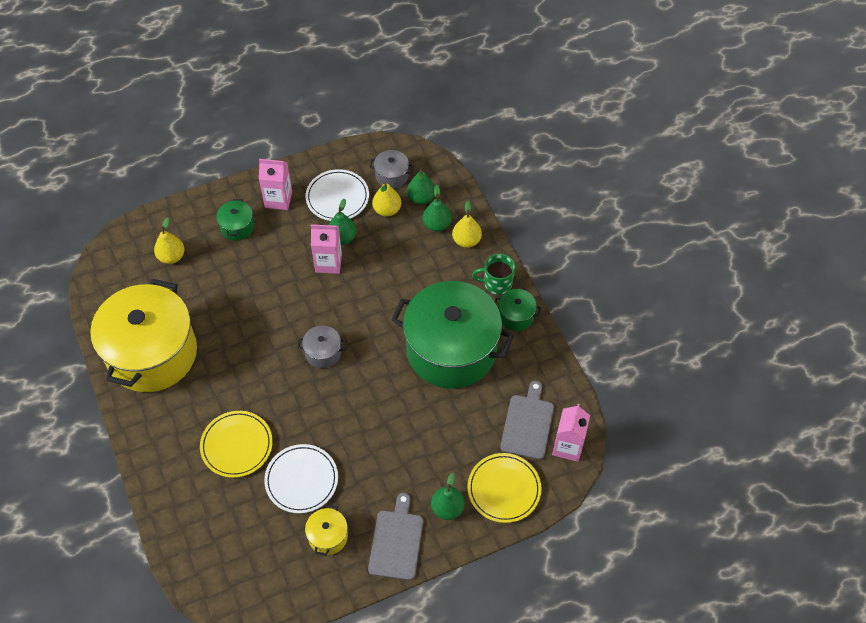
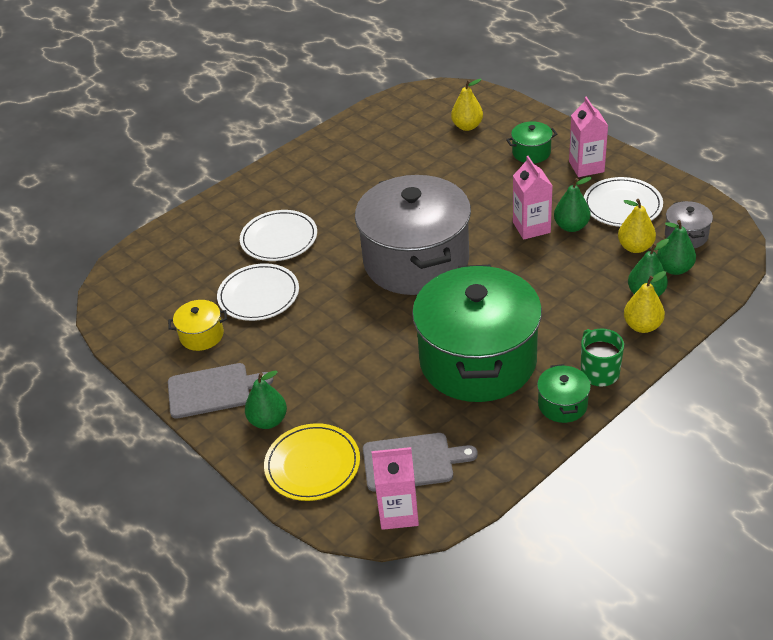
camera: 75 degrees right, 15 degrees down
yellow pot [90,279,197,392] -> none
yellow plate [200,411,273,478] -> white plate [240,210,317,261]
grey pot [298,326,346,368] -> grey pot [355,175,471,295], size x2.49

